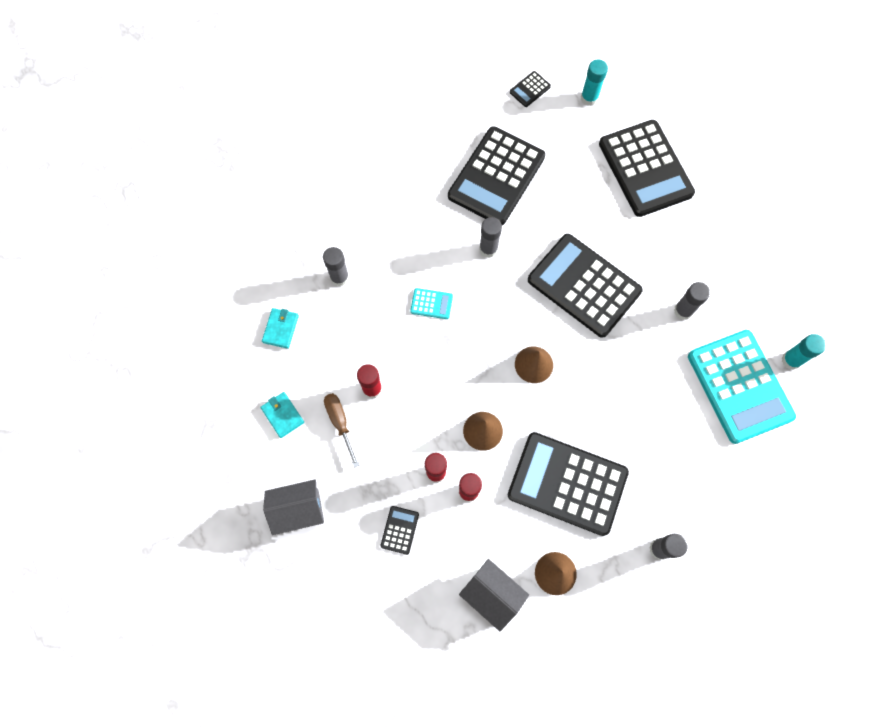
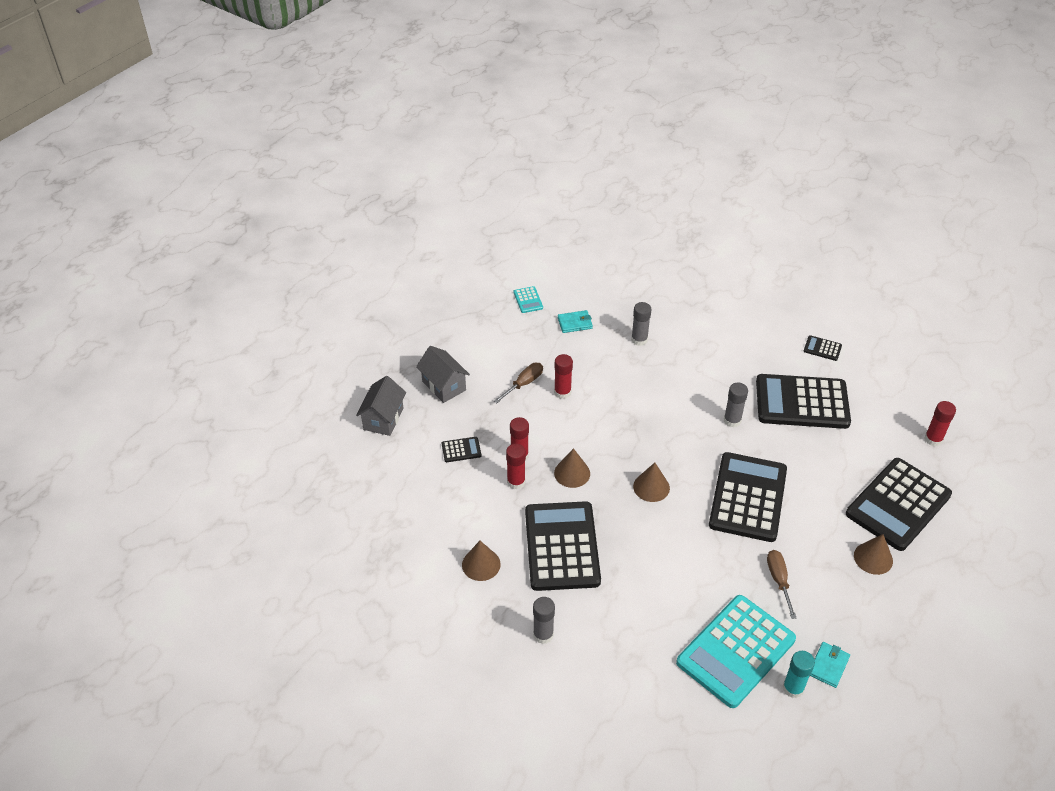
camera: 65 degrees right, 25 degrees down
turquoise wallet [260,392,304,438] -> turquoise wallet moved to [810,642,850,688]
turquoise calculator [410,288,453,319] -> turquoise calculator moved to [514,286,543,313]
grey house [459,559,529,631] -> grey house moved to [356,376,406,436]
black calculator [510,71,551,107] -> black calculator moved to [804,335,842,361]
turquoise glue stick [581,59,608,106] -> red glue stick [924,401,956,446]
grey glue stick [674,282,710,320] -> brown screwdriver [767,550,796,619]
none -> brown cone [854,534,893,575]

